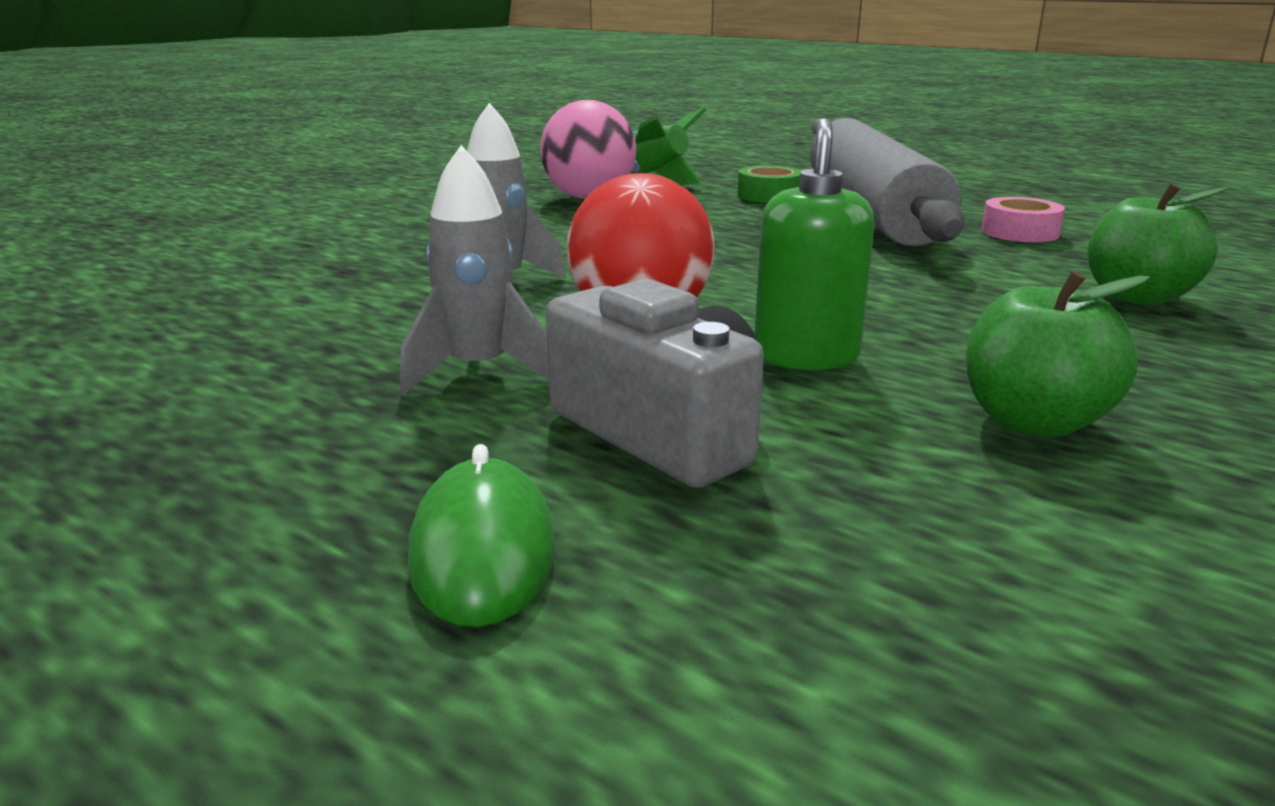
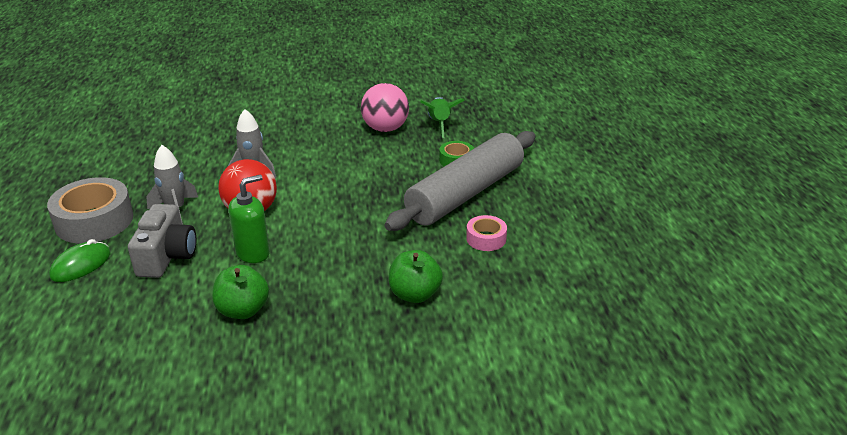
camera: 45 degrees right, 10 degrees up
none -> grey tape [47,177,133,244]

